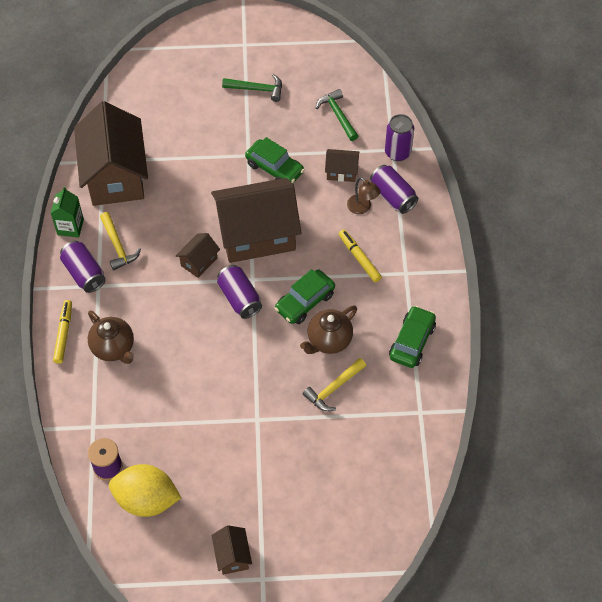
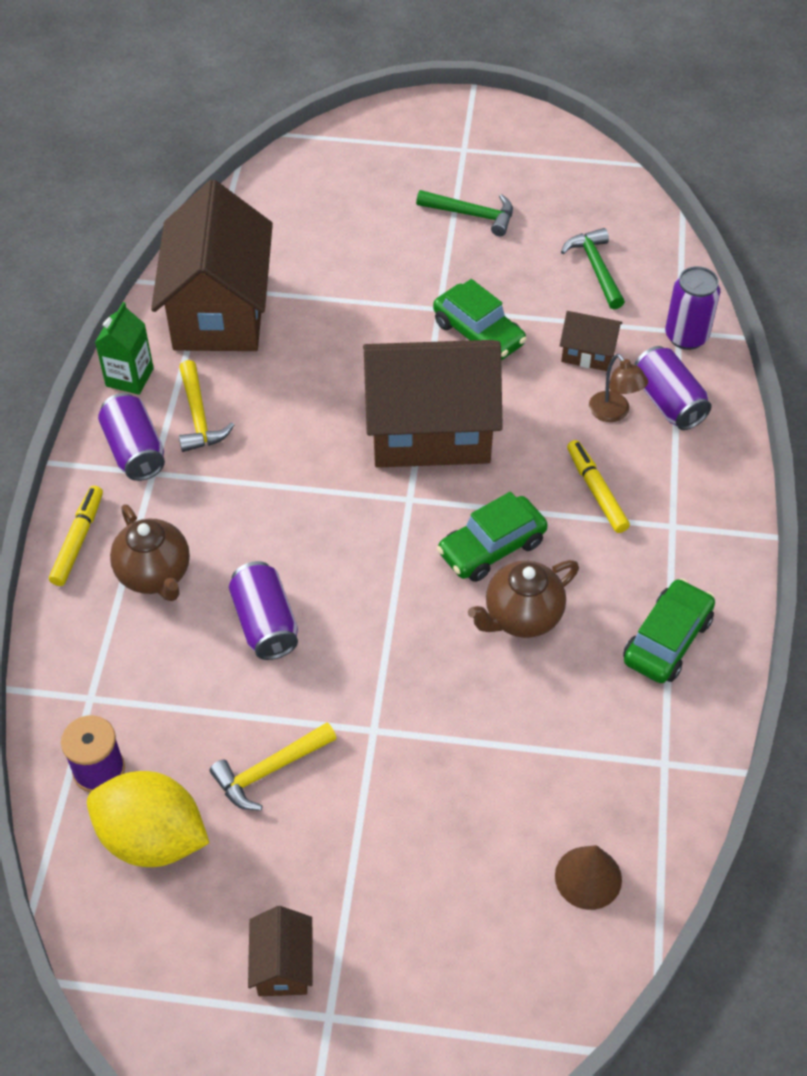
camera: 10 degrees right, 5 degrees down
brown house [176,233,220,278] -> none
purple can [217,265,262,319] -> purple can moved to [229,561,298,660]
yellow hammer [303,358,366,411] -> yellow hammer moved to [209,722,337,811]
none -> brown cone [555,845,622,910]

